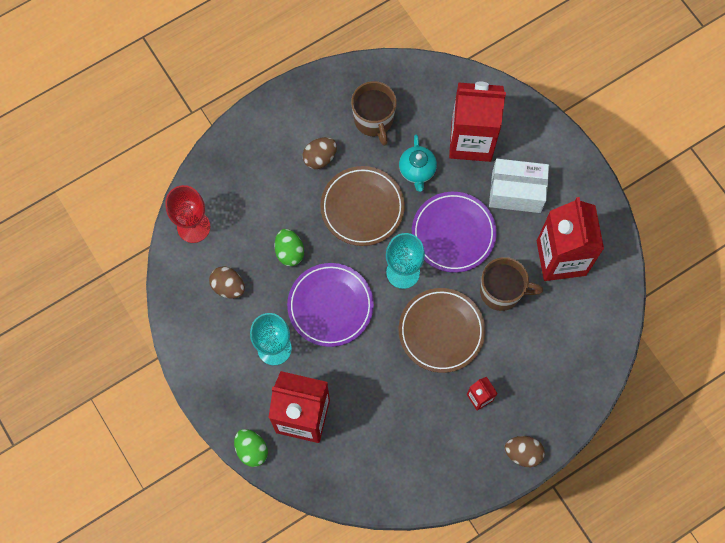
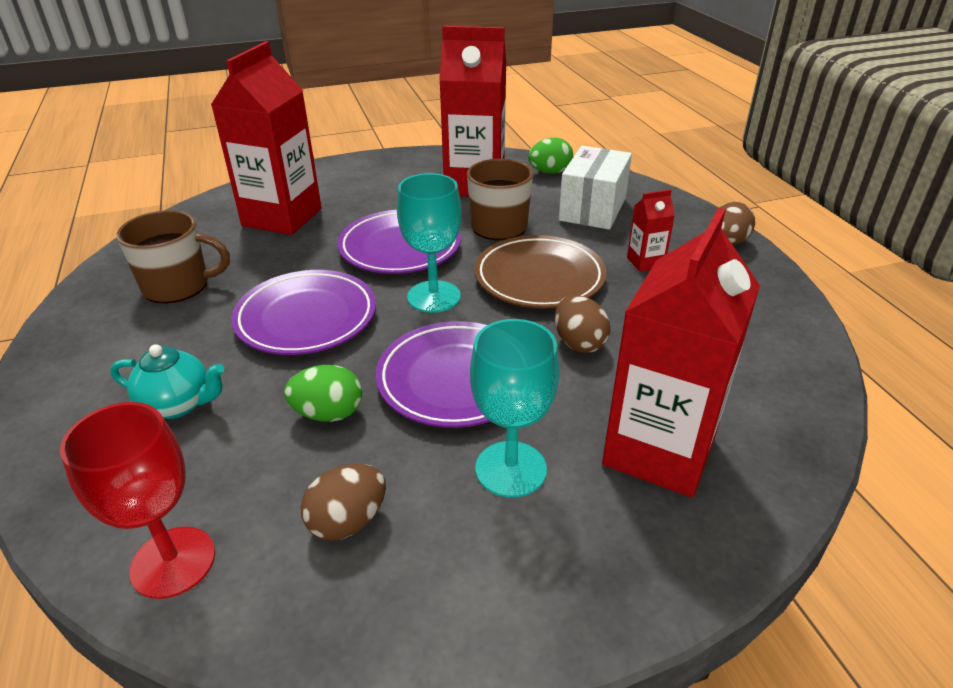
camera: 75 degrees left, 35 degrees down
green egg [234,429,268,467] -> green egg moved to [528,138,573,174]
brown egg [302,137,337,169] -> brown egg moved to [555,295,610,353]
brown plate [320,166,405,246] -> purple plate [231,270,376,355]
turquoise teapot [399,135,437,192] -> turquoise teapot moved to [110,344,224,419]
white box [489,159,549,213] -> white box moved to [559,146,632,230]

